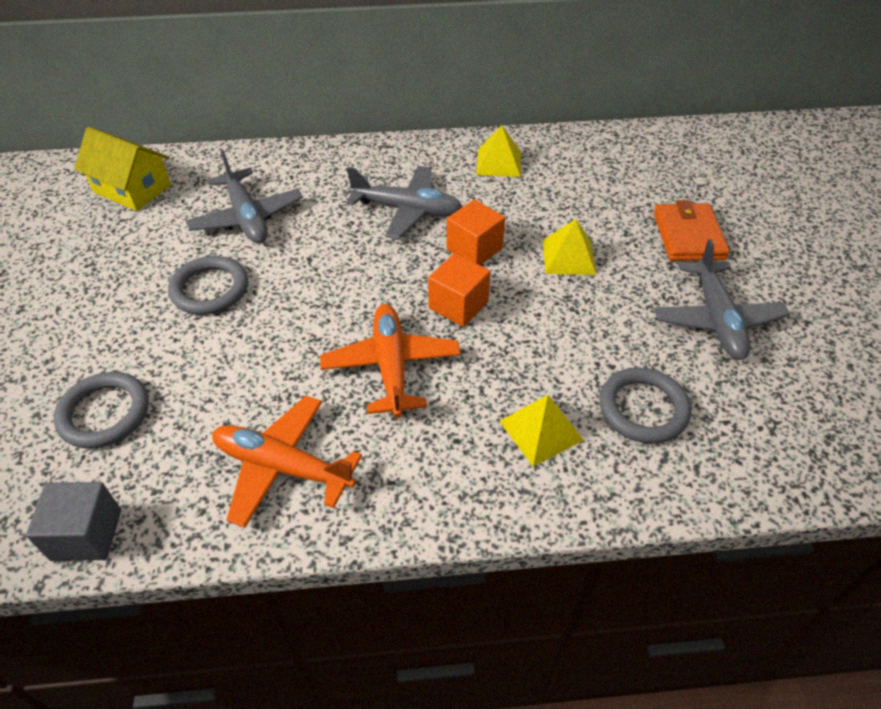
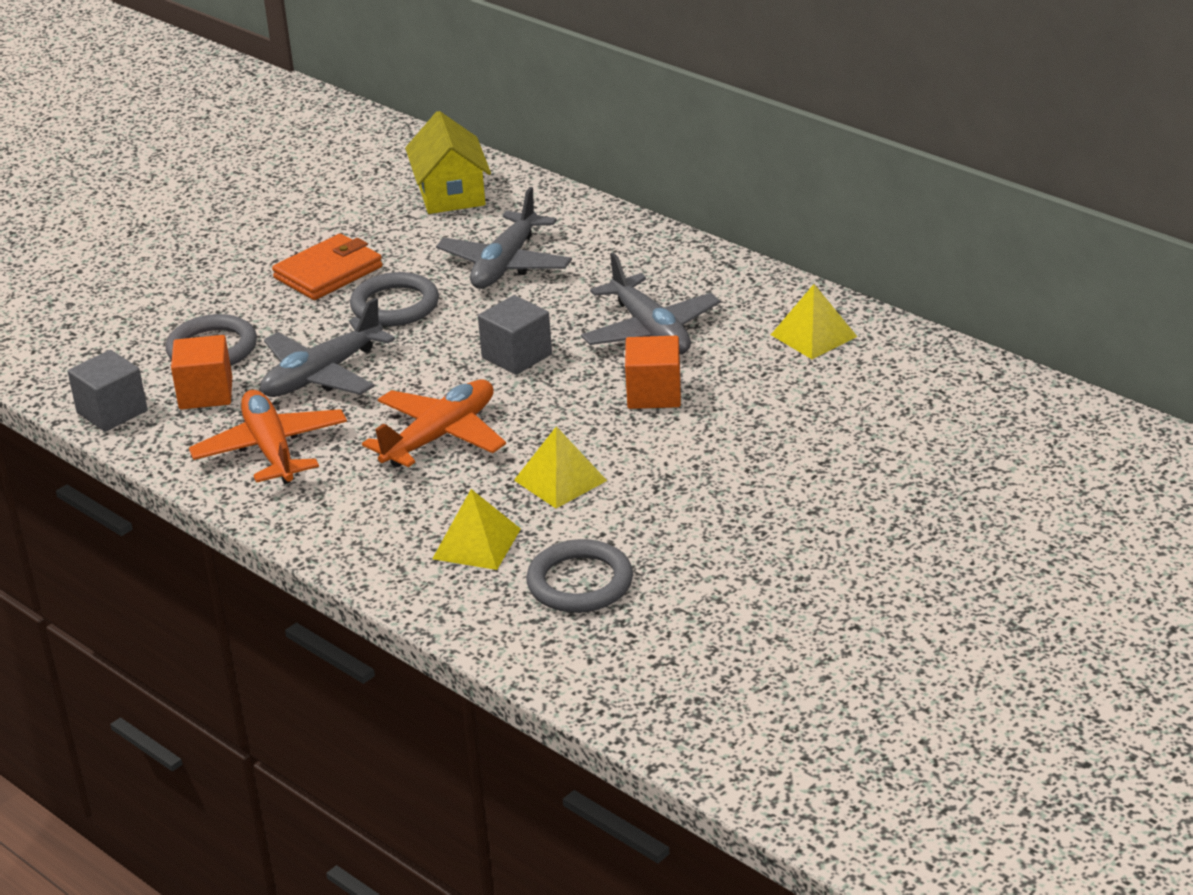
camera: 50 degrees right, 15 degrees down
orange cube [428,253,491,327] -> orange cube moved to [171,335,232,410]
yellow pyramid [543,219,596,275] -> yellow pyramid moved to [514,426,607,508]
orange wallet [654,200,730,261] -> orange wallet moved to [272,234,382,300]
grey plane [654,239,790,360] -> grey plane moved to [260,298,395,397]
none -> grey cube [478,295,552,375]

